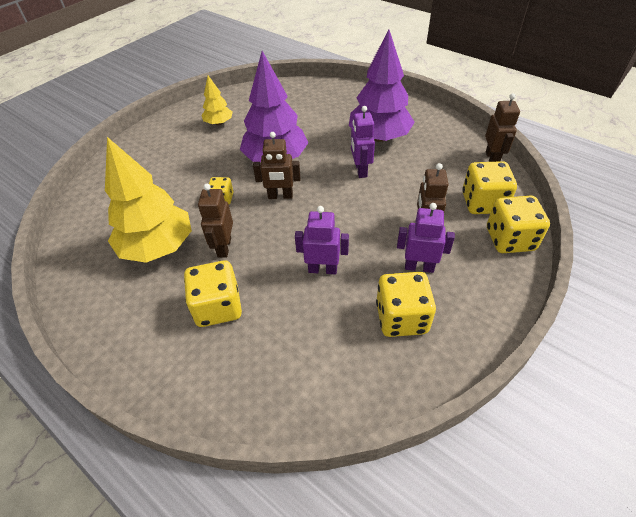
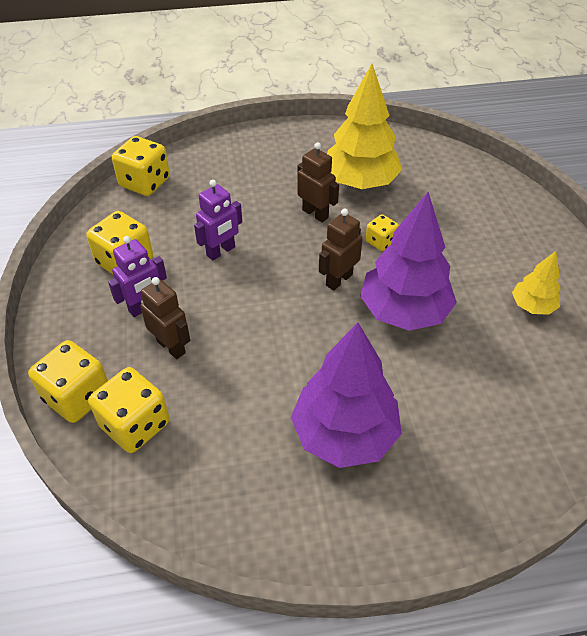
camera: 130 degrees right, 0 degrees up
yellow dice [184,260,242,327] -> yellow dice moved to [112,136,170,196]
purple robot [351,106,375,178] -> none
brown robot [485,93,520,162] -> none

